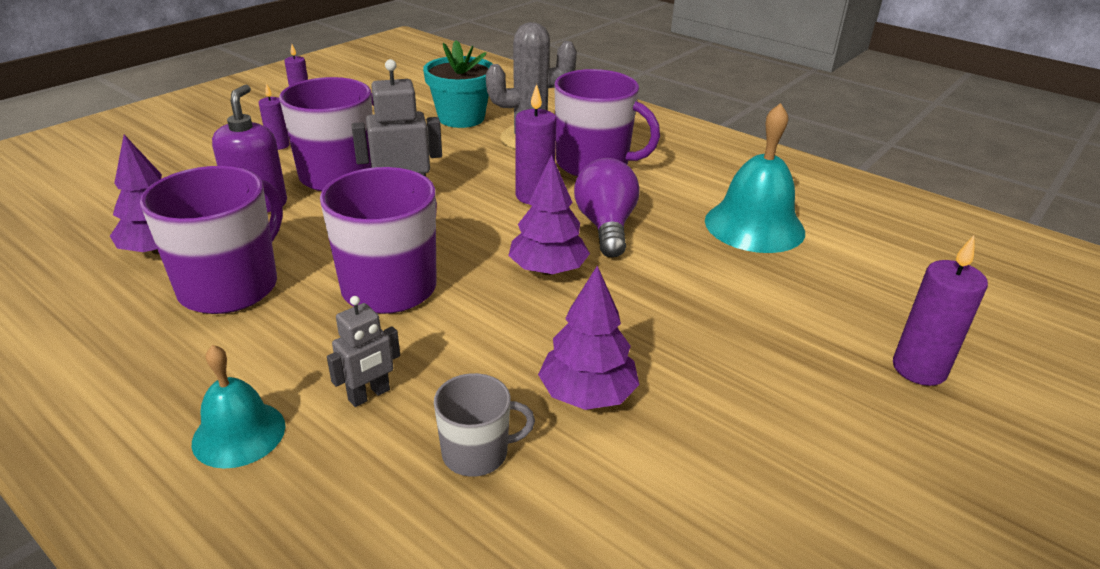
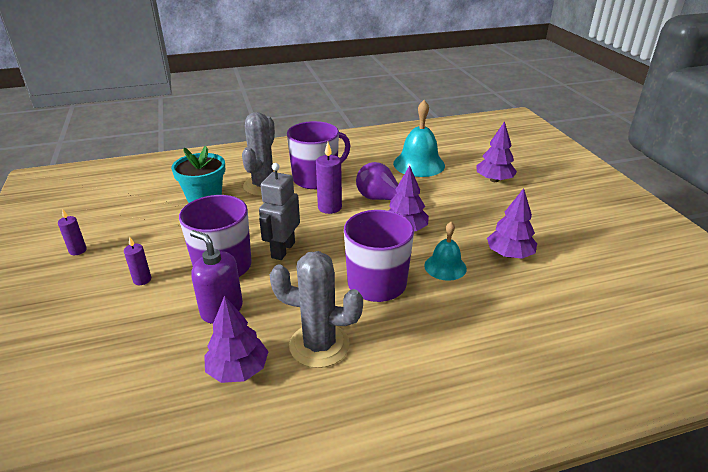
camera: 55 degrees left, 0 degrees up
purple mug [140,166,283,314] -> grey cactus [270,251,363,368]
turquoise bell [192,345,285,469] -> turquoise bell moved to [424,222,467,281]
grey robot [327,296,400,407] -> none
grey mug [434,373,535,477] -> none
purple candle [893,236,988,386] -> none
none -> purple tree [477,121,517,182]

